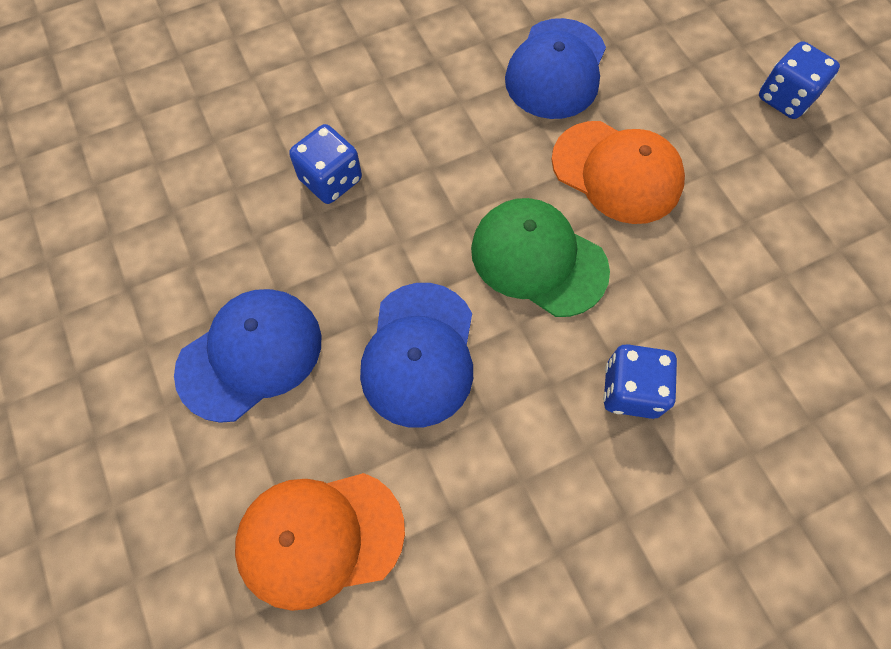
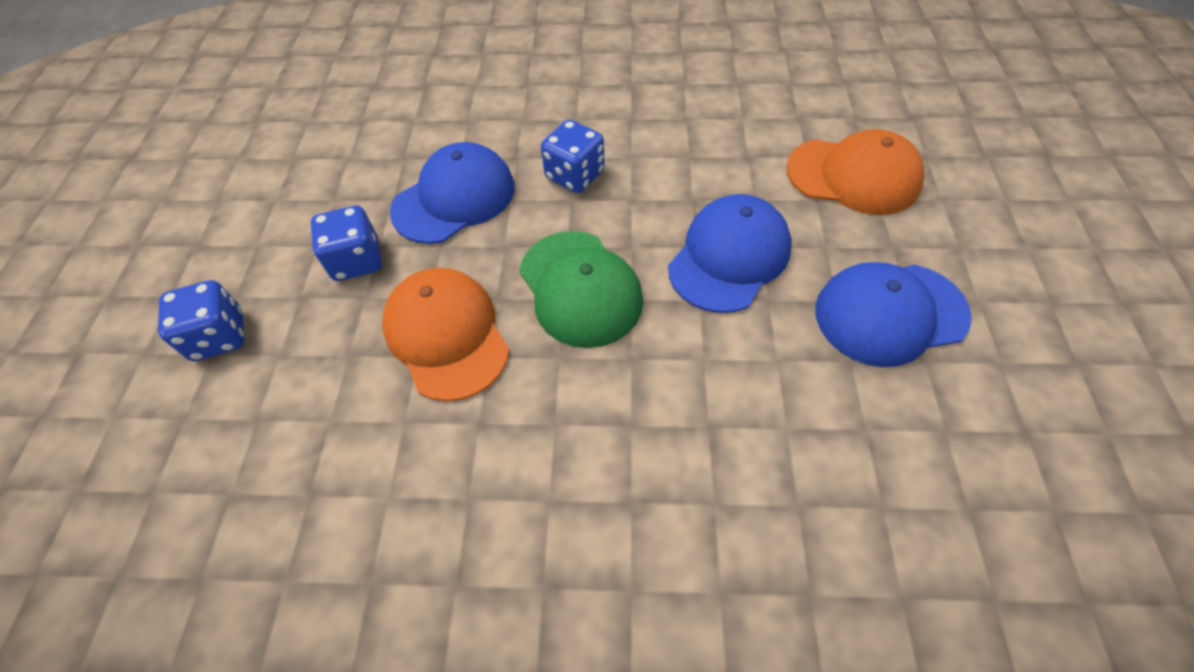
camera: 150 degrees left, 10 degrees down
blue dice [289,124,362,204] -> blue dice moved to [311,206,382,281]
blue cap [505,18,606,119] -> blue cap moved to [390,142,515,244]

